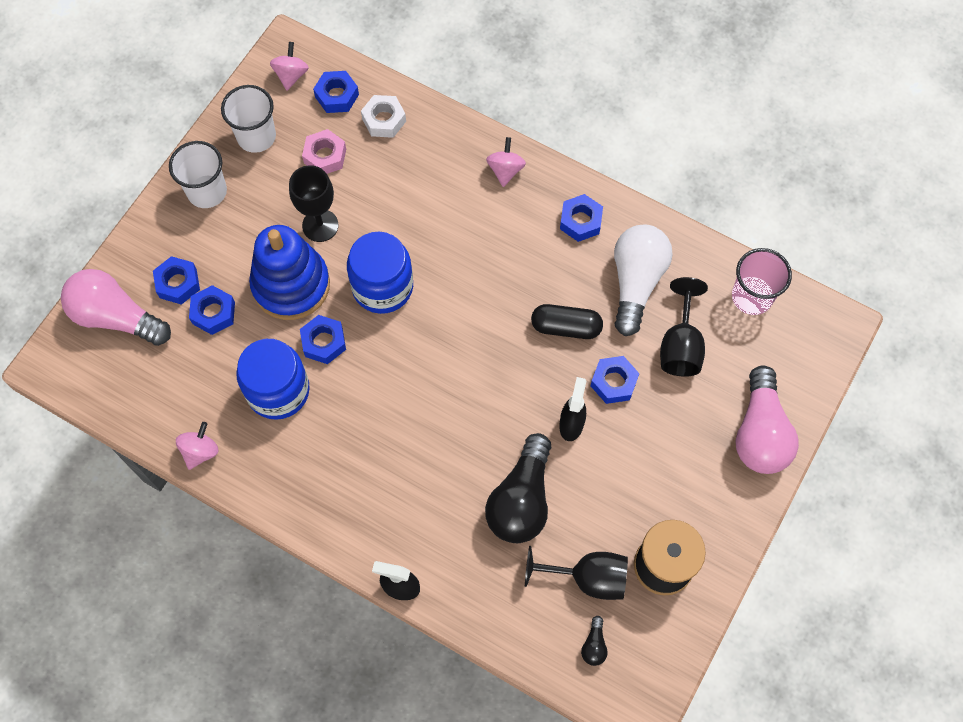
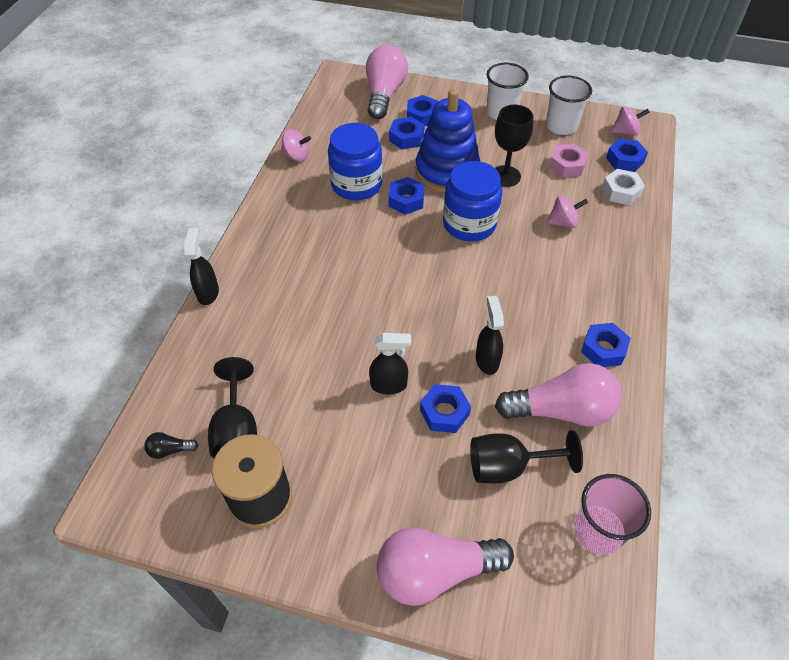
camera: 75 degrees right, 15 degrees down
black light bulb [485,433,552,543] -> none
pink spinning top [486,137,526,187] -> pink spinning top moved to [547,196,588,228]
black capsule [531,304,603,339] -> black spray bottle [476,296,504,375]
white light bulb [614,224,673,336] -> pink light bulb [495,363,622,427]

